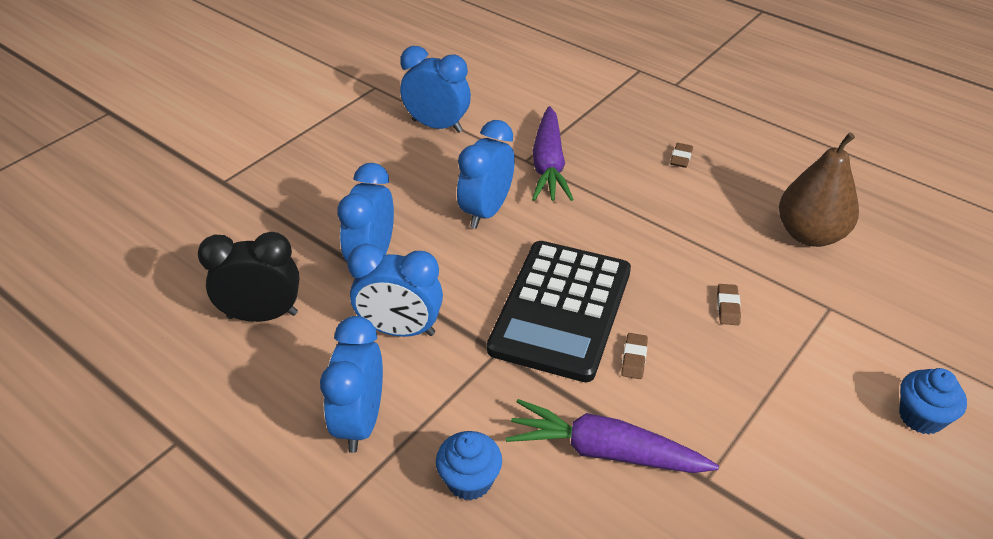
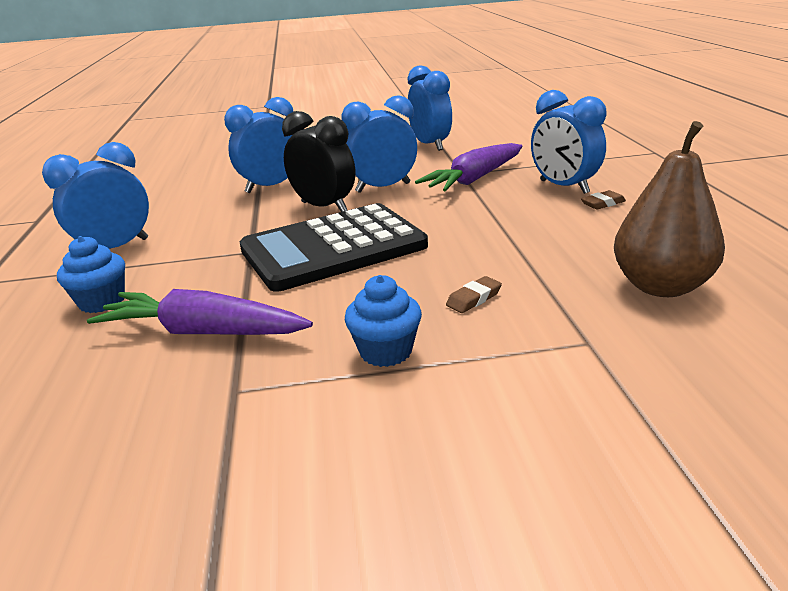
camera: 45 degrees right, 15 degrees down
black clock [198,232,300,322] -> black clock moved to [282,111,356,212]
blue clock [347,244,443,337] -> blue clock moved to [531,90,607,194]
purple carrot [505,399,719,473] -> purple carrot turned 45 degrees counterclockwise [87,289,313,335]
brown eraser [621,333,648,379] -> none
blue cupcake [899,368,967,435] -> blue cupcake moved to [345,275,422,367]

